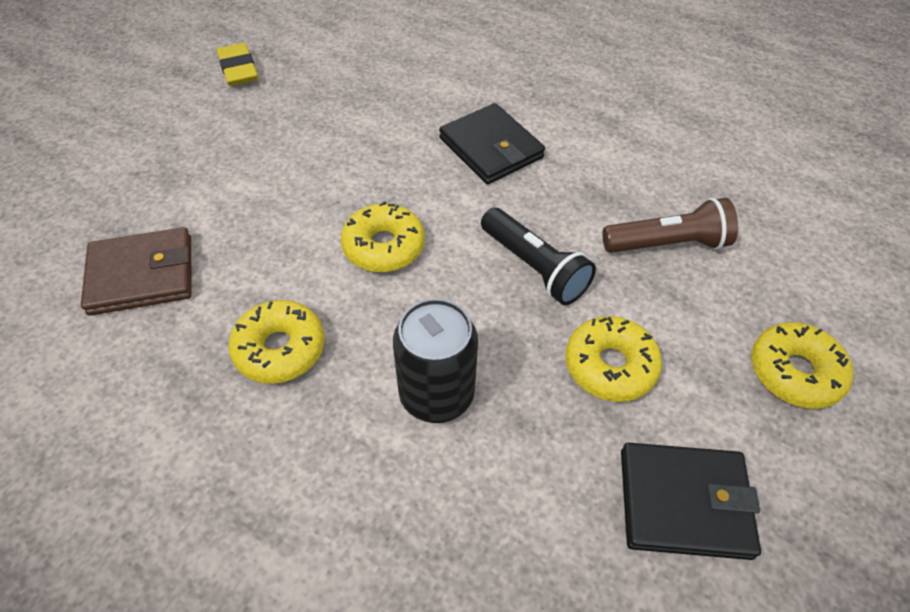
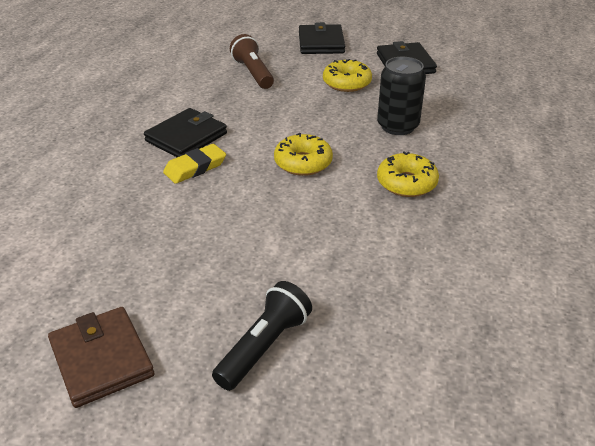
camera: 105 degrees left, 15 degrees down
brown wallet [81,227,192,316] -> brown wallet moved to [48,307,154,408]
yellow eraser [217,43,258,86] -> yellow eraser moved to [163,144,226,184]
black flashlight [481,208,596,305] -> black flashlight moved to [212,281,312,391]
yellow donut [751,322,853,409] -> black wallet [299,22,345,54]

